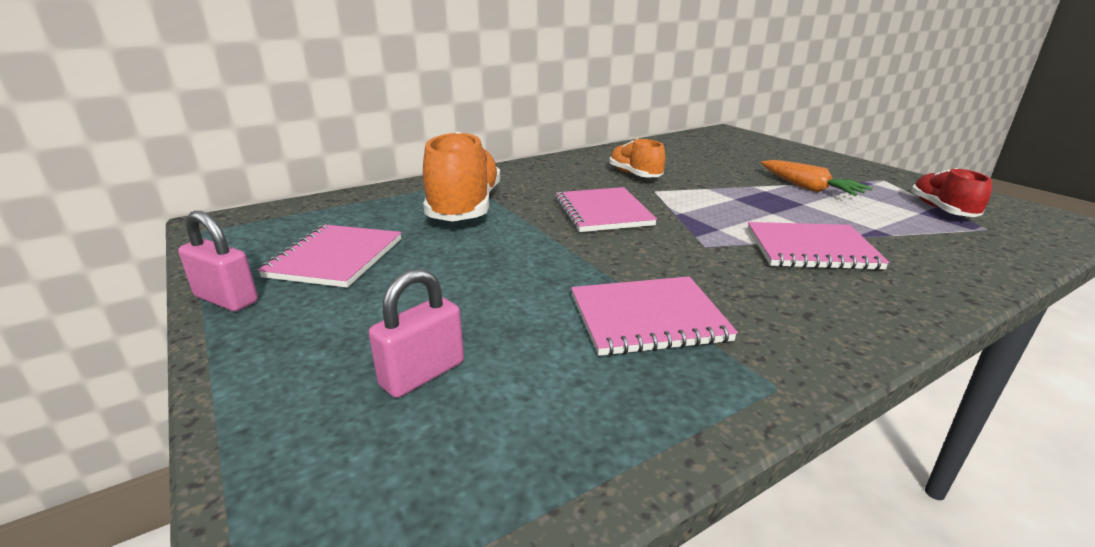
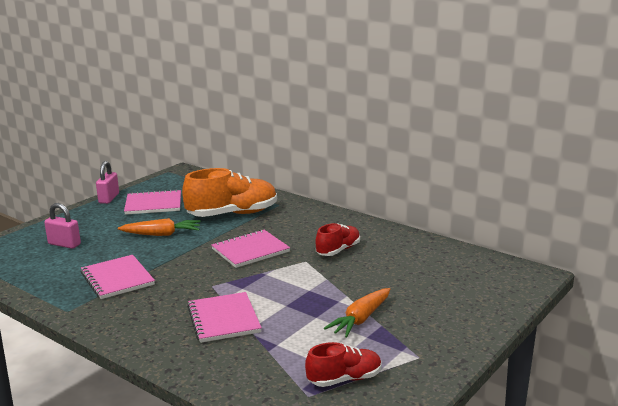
camera: 70 degrees right, 5 degrees down
orange shoe [610,139,666,177] -> red shoe [316,223,360,256]
none -> orange carrot [118,218,201,236]

